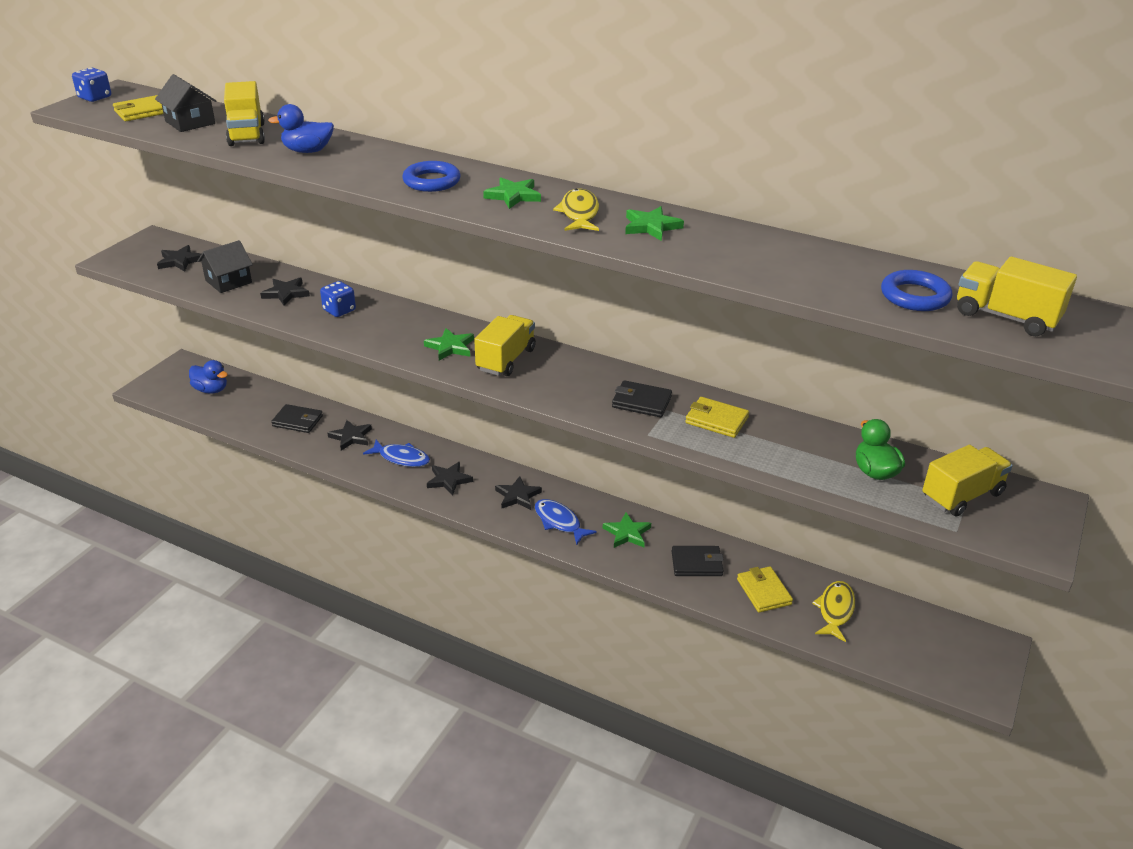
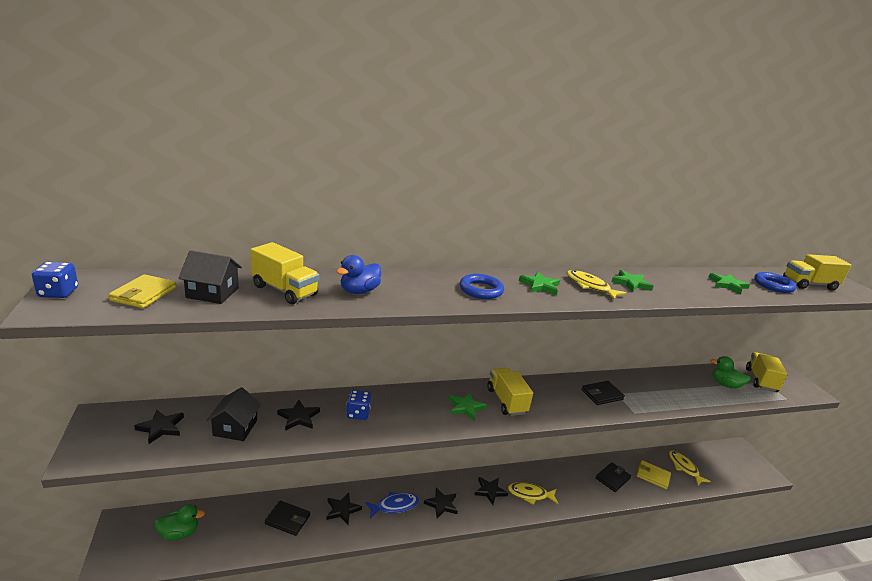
camera: 45 degrees left, 10 degrees down
blue duck [189,360,228,394] -> green duck [154,504,205,541]
black wallet [271,404,323,433] -> black wallet turned 45 degrees clockwise [265,500,310,536]
blue fish [535,499,597,545] -> yellow fish [508,482,559,505]
green star [603,512,651,548] -> green star moved to [708,273,750,294]
yellow wallet [685,397,749,438] -> none

